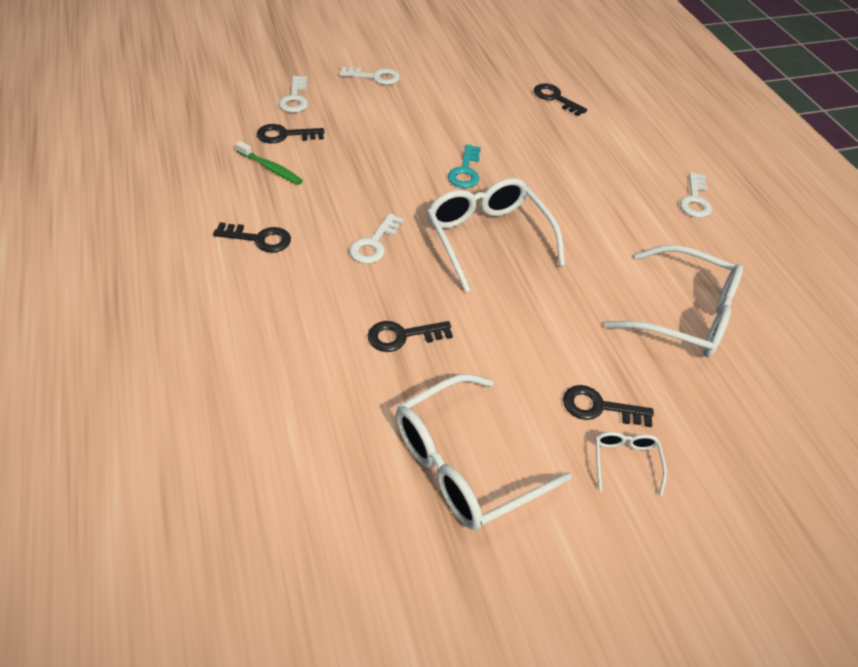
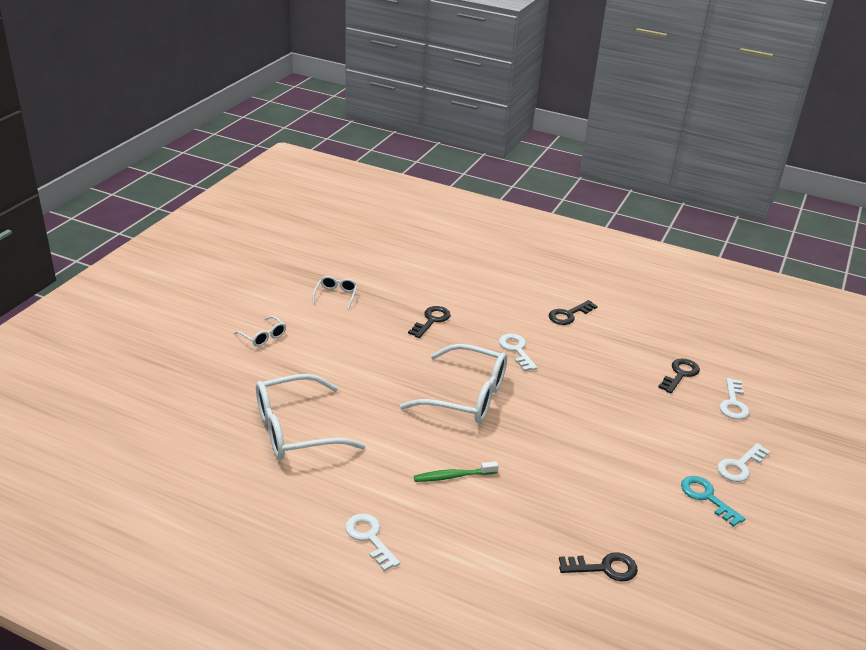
camera: 135 degrees right, 15 degrees down
green toothbrush [235,141,303,185] -> green toothbrush moved to [414,461,499,482]
white key [279,76,308,113] -> white key turned 120 degrees counterclockwise [720,378,750,420]
white glasses [396,374,572,530] -> white glasses [313,276,358,309], size x0.45
turquoise key [448,144,481,188] -> turquoise key moved to [681,476,745,527]
black key [563,385,654,427] -> none

